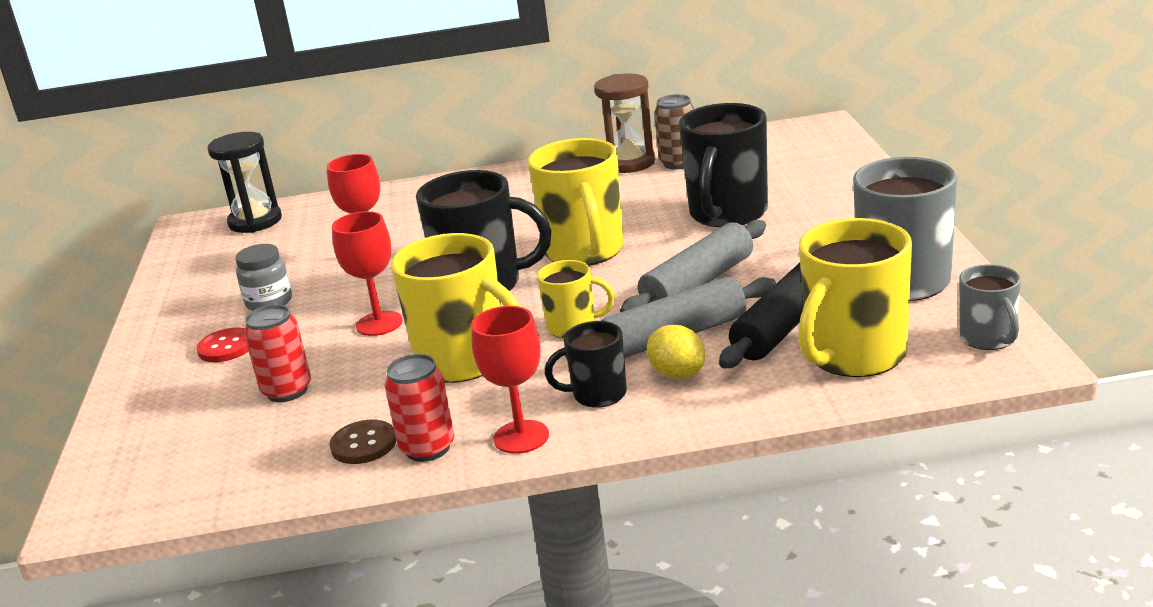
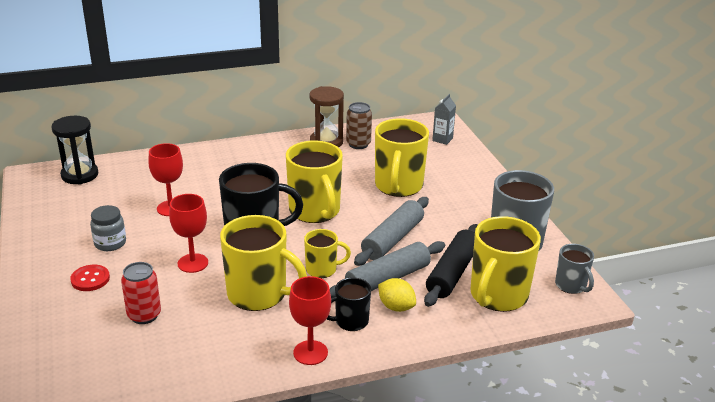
camera: 15 degrees left, 5 degrees up
brown button [329,420,396,464] -> none
red can [384,354,454,462] -> none
black mug [679,103,768,227] -> yellow mug [375,118,429,197]
none -> grey carton [432,94,456,145]

